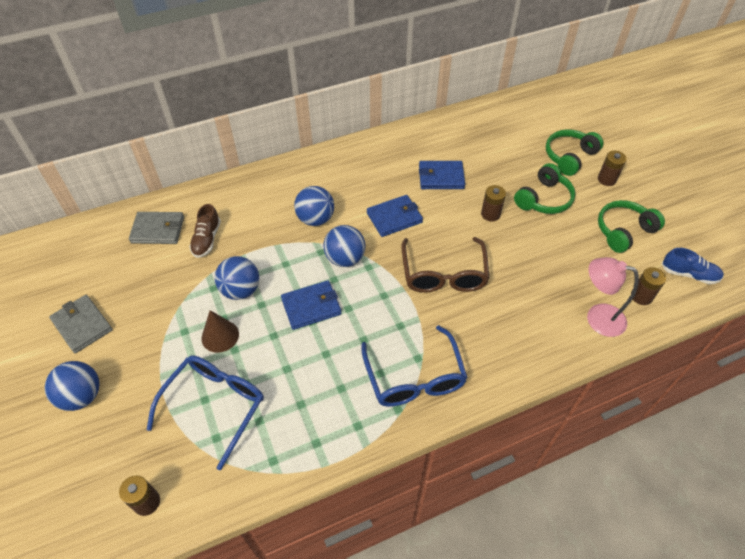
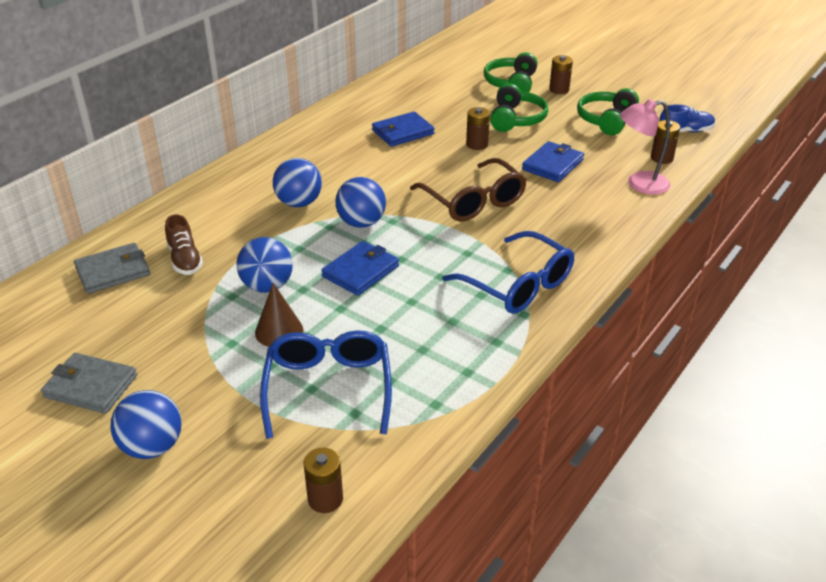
camera: 30 degrees left, 15 degrees down
blue wallet [367,195,423,237] -> blue wallet moved to [522,141,584,182]

